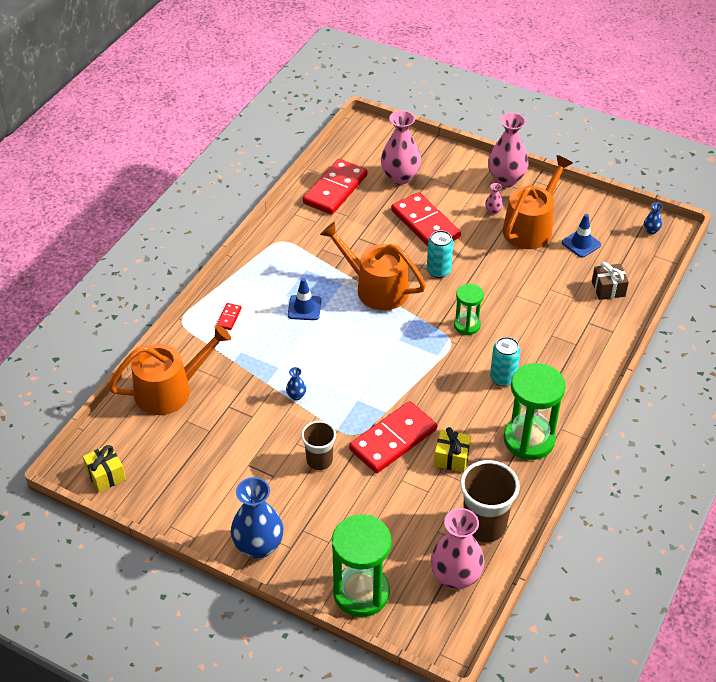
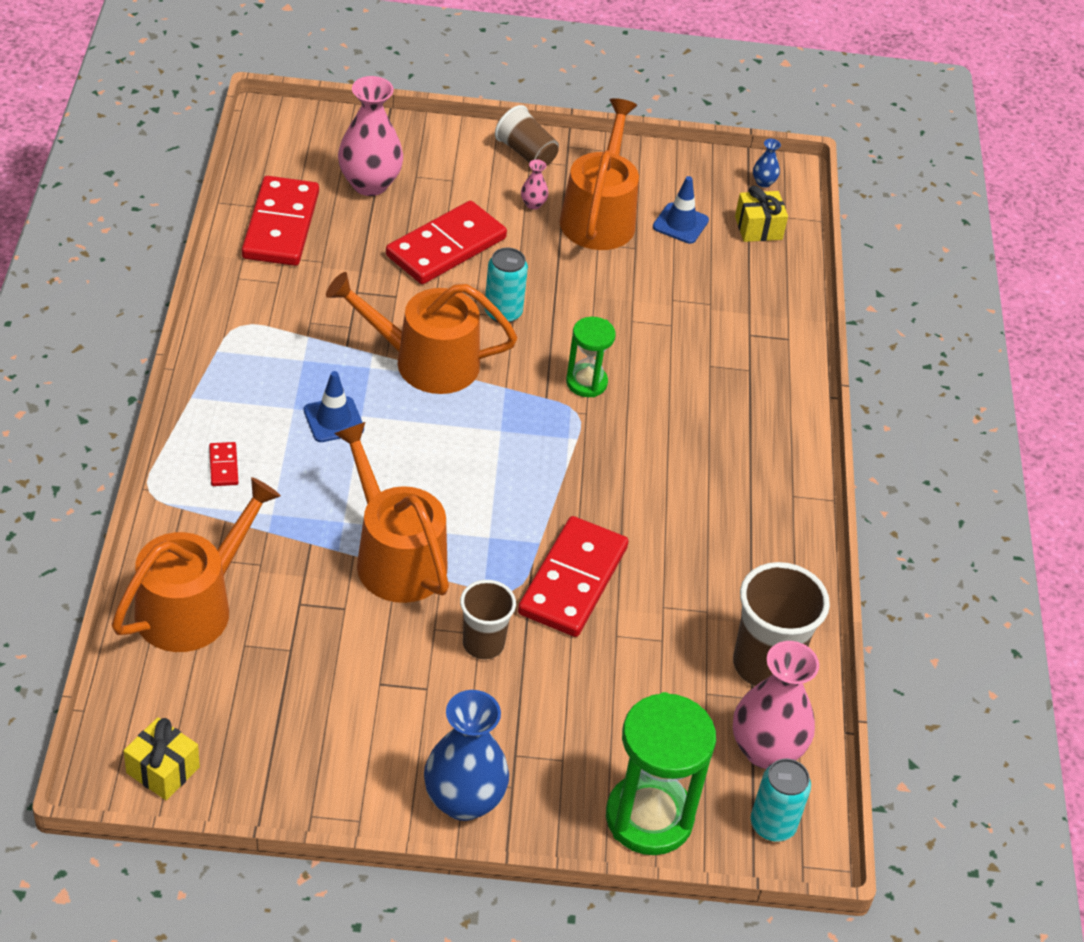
camera: 30 degrees left, 0 degrees up
blue vase [286,367,306,400] -> orange watering can [334,422,449,603]
red domino [391,192,461,246] -> red domino turned 75 degrees counterclockwise [386,201,507,284]
yellow gift [434,427,471,472] -> yellow gift moved to [735,186,788,242]
pink vase [488,113,529,187] -> brown cup [495,105,559,166]
turquoise can [490,337,521,386] -> turquoise can moved to [751,759,811,842]
green hourglass [504,363,566,460] -> none
brown gift [592,262,629,300] -> none

